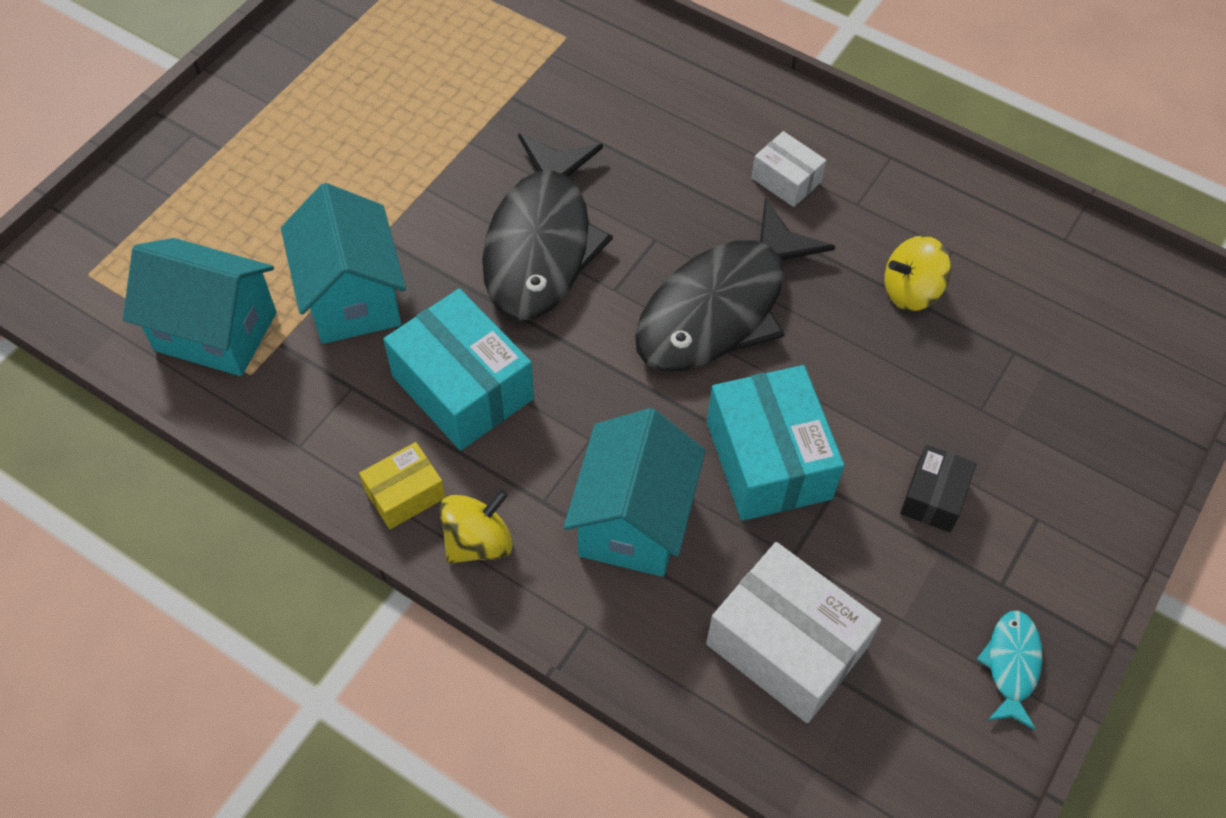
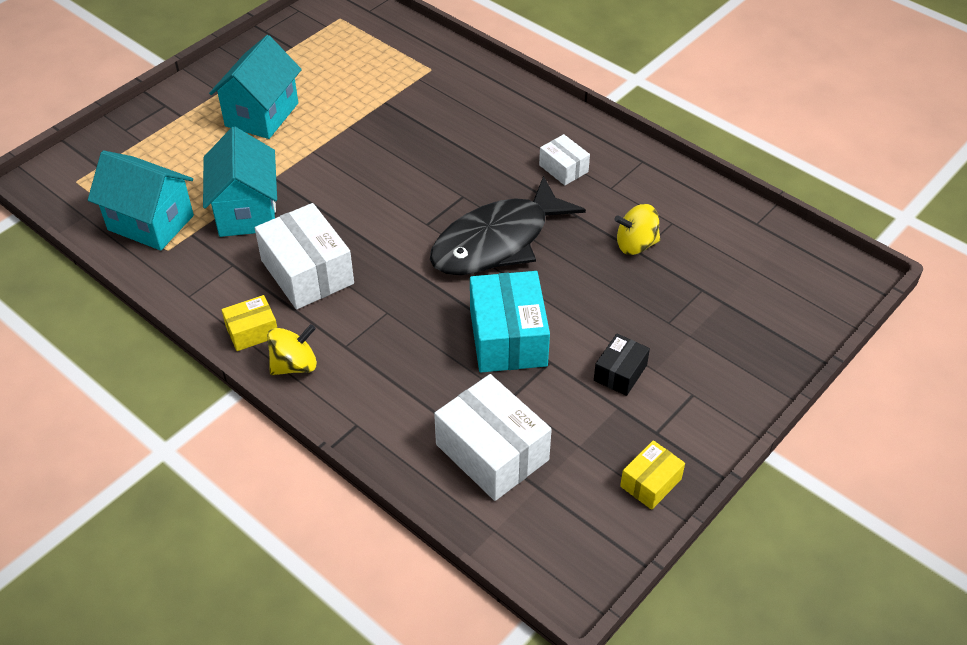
camera: 10 degrees right, 10 degrees down
turquoise box [383,289,534,451] -> white box [255,203,354,309]
black fish [482,133,613,321] -> none
turquoise house [563,408,705,577] -> turquoise house moved to [209,35,302,139]
turquoise fish [976,611,1043,730] -> yellow box [620,440,685,510]

